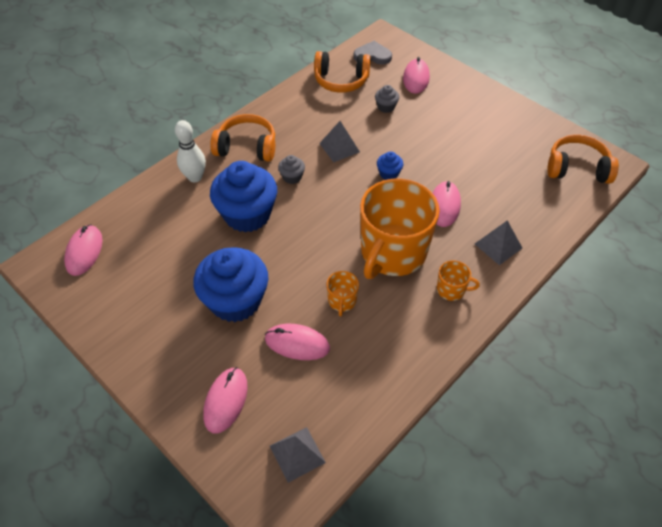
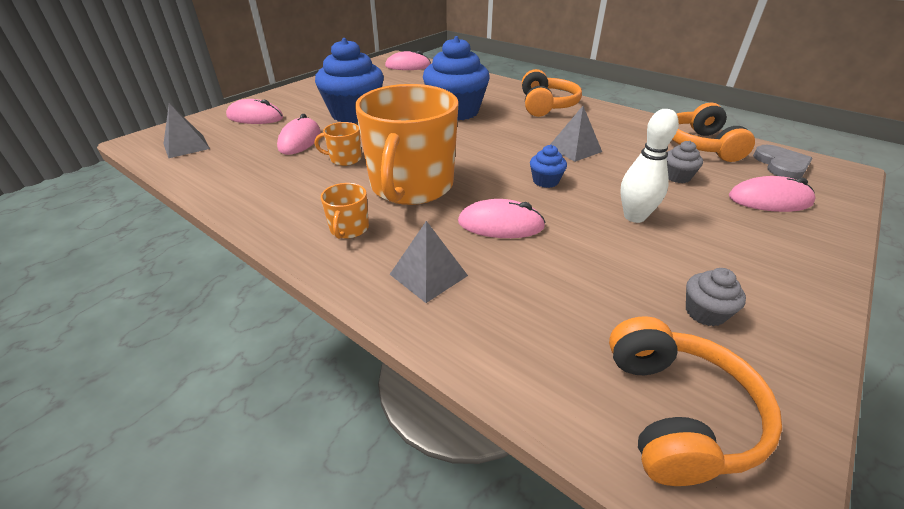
camera: 85 degrees right, 15 degrees down
white bowling pin [175,120,206,182] -> white bowling pin moved to [620,109,679,223]
grey cupcake [278,155,305,184] -> grey cupcake moved to [686,268,746,326]
orange mug [360,179,439,279] -> orange mug turned 105 degrees counterclockwise [355,84,459,205]

